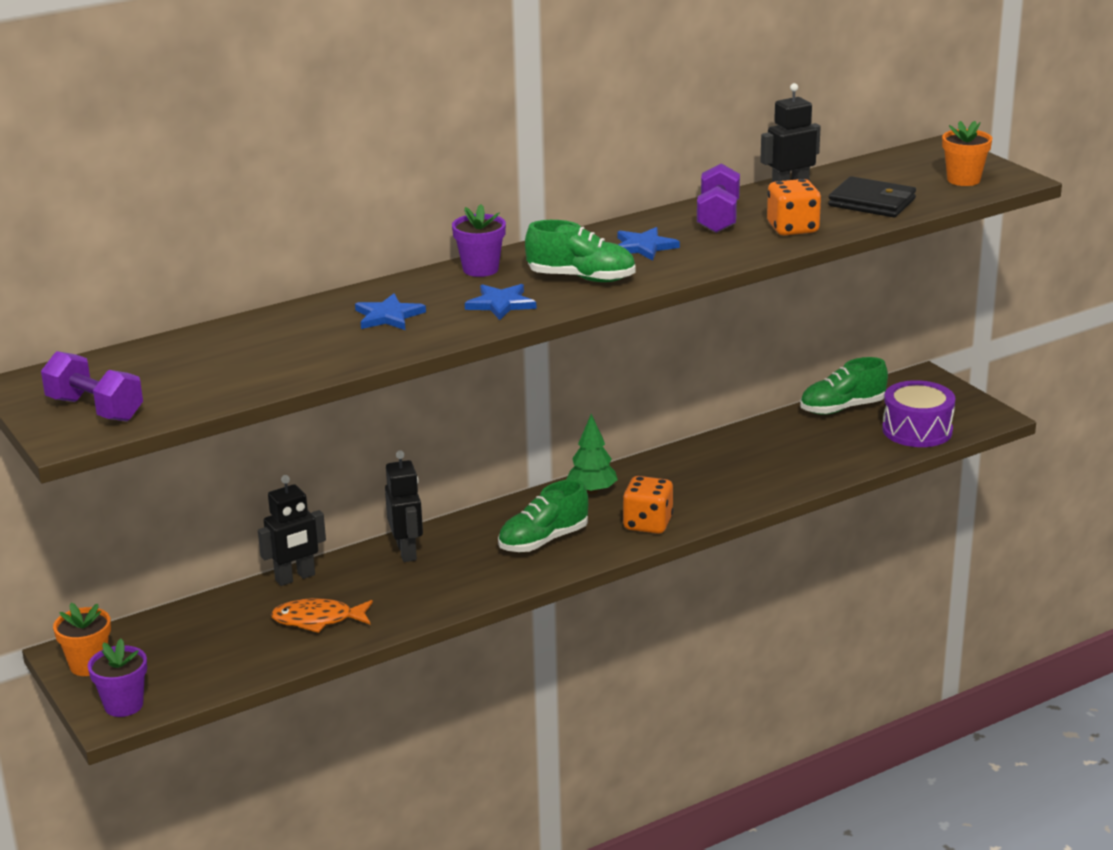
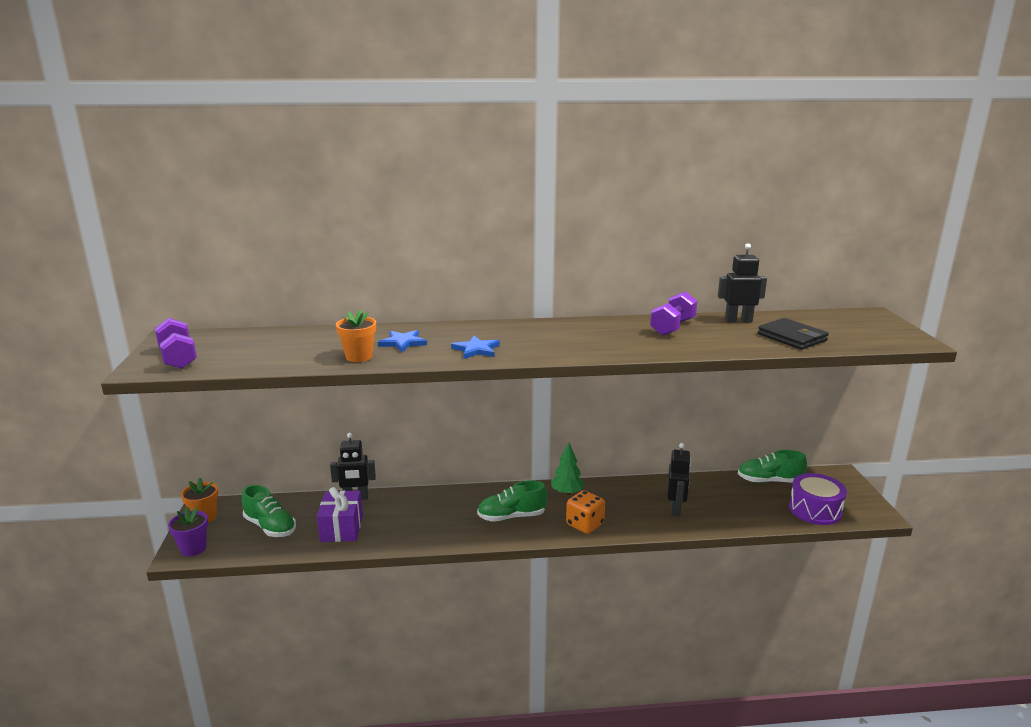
camera: 25 degrees right, 5 degrees down
orange fish [271,598,373,633] -> purple gift [317,487,363,542]
black robot [385,450,423,562] -> black robot moved to [667,443,691,516]
purple flower pot [452,204,506,277] -> none
green shoe [525,220,636,282] -> green shoe moved to [242,485,296,537]
blue star [618,227,680,261] -> none
orange dice [767,179,821,235] -> none
orange flower pot [942,121,992,186] -> orange flower pot moved to [336,310,376,362]

